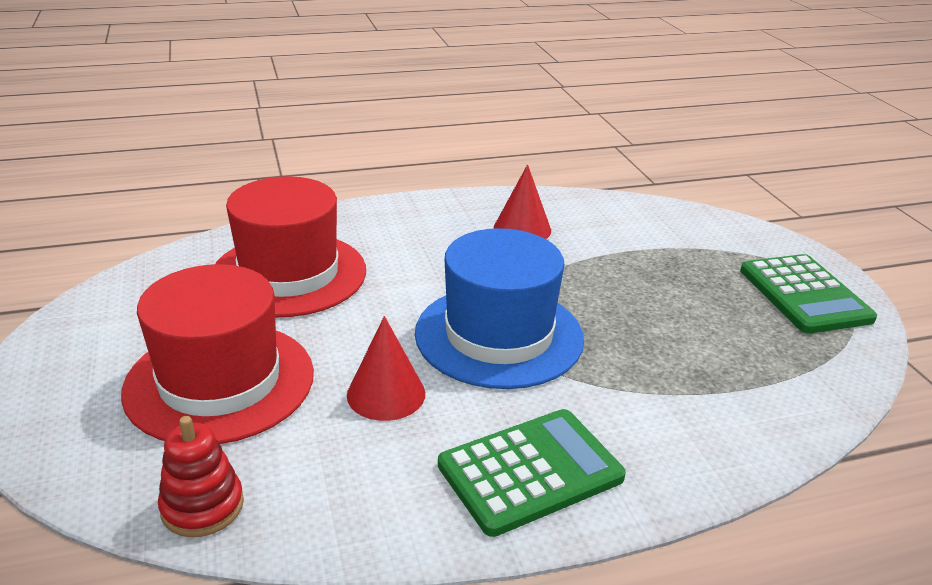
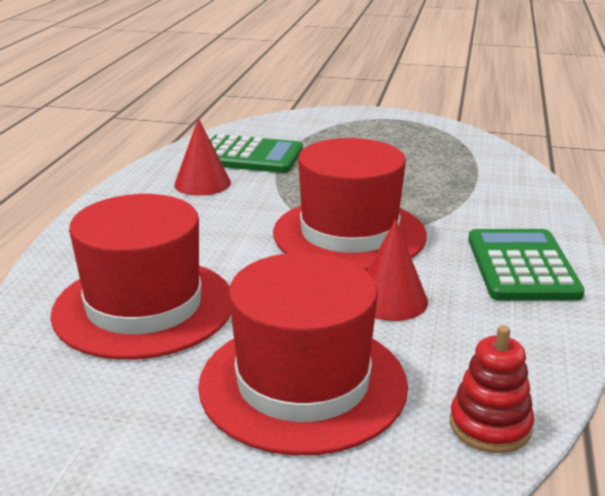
camera: 60 degrees left, 5 degrees down
blue hat [415,228,584,389] -> red hat [273,138,427,271]
green calculator [740,254,877,334] -> green calculator moved to [210,134,303,173]

